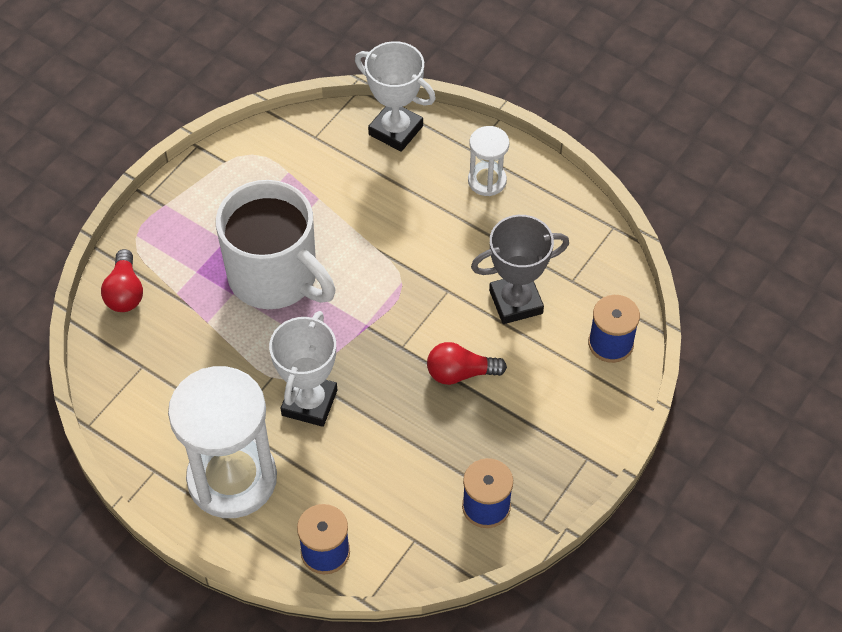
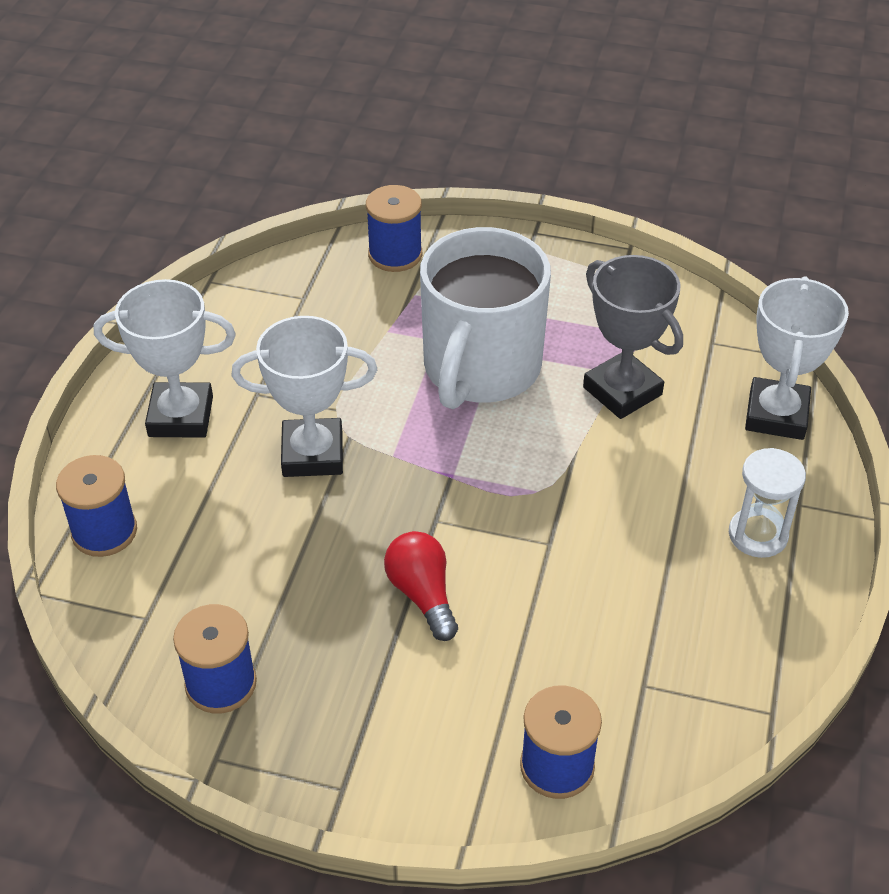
camera: 70 degrees right, 10 degrees down
red light bulb [101,249,143,312] -> blue spool [366,185,422,272]
white hourglass [168,366,277,518] -> white trophy [94,279,236,438]
grey trophy [471,215,569,324] -> grey trophy moved to [583,255,683,419]

